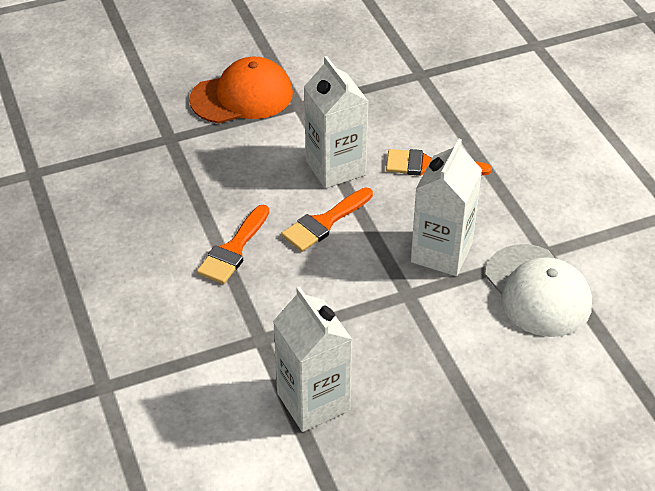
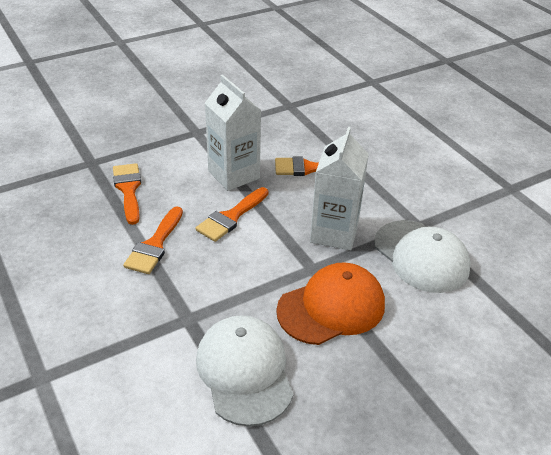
camera: 10 degrees left, 5 degrees down
orange cap [189,57,293,123] -> orange cap moved to [276,262,385,345]
white carton [273,286,352,432] -> white cap [196,315,294,427]
none -> orange brush [113,163,141,225]

